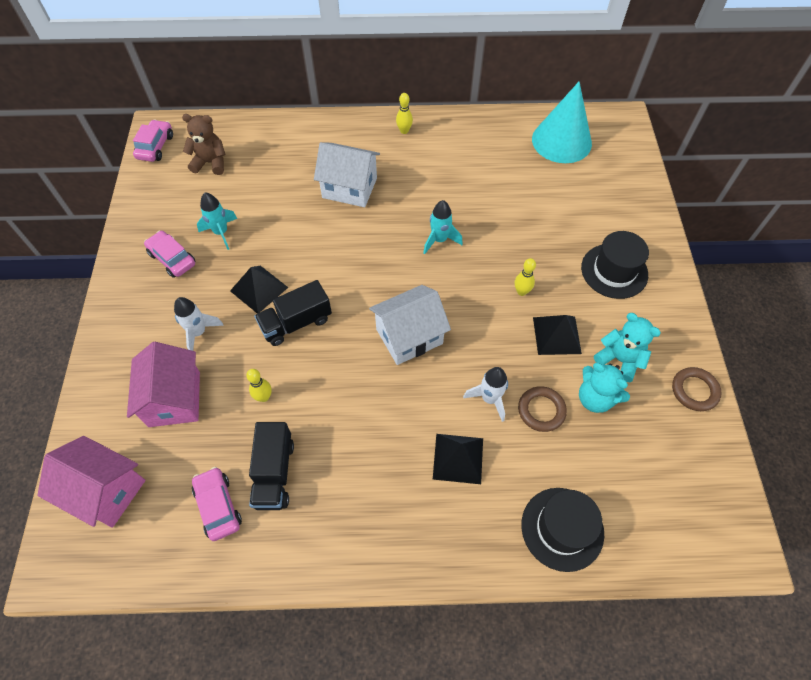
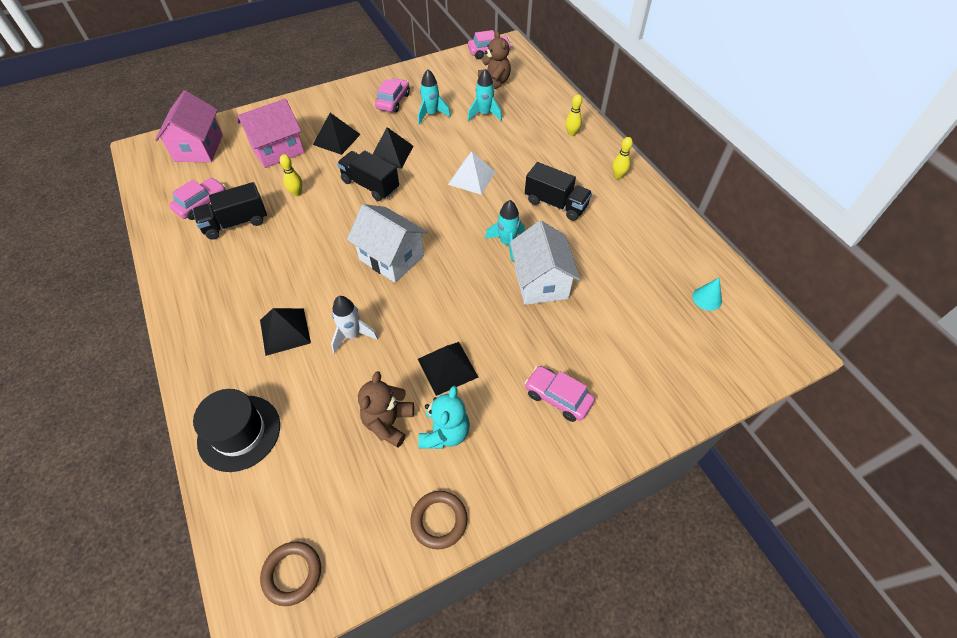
camera: 65 degrees right, 5 degrees down
white rocket [174,297,224,351] -> black pyramid [313,113,361,155]
white house [314,142,380,207] -> white house moved to [510,220,580,305]
yellow bowling pin [515,258,536,296] -> yellow bowling pin moved to [565,94,582,136]
brown ring [518,386,567,432] -> brown ring moved to [260,541,321,606]
turquoise cone [532,82,592,163] -> turquoise cone [692,278,722,311], size x0.40
turquoise teddy bear [579,363,630,413] -> brown teddy bear [358,371,414,448]
black hat [581,231,649,299] -> pink car [525,366,595,422]
none -> white pyramid [448,151,496,195]
none -> turquoise rocket [468,69,502,121]
none -> black truck [525,162,592,221]

